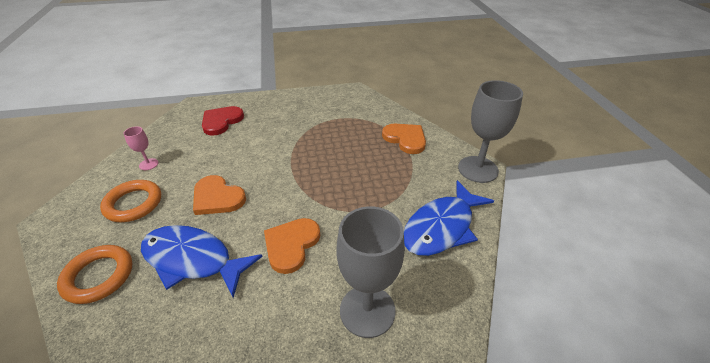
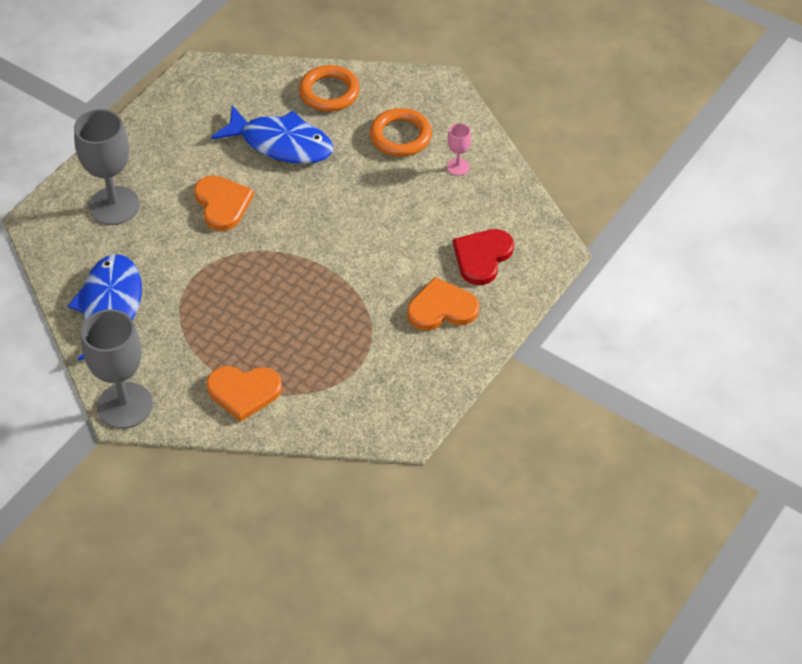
camera: 135 degrees right, 10 degrees up
blue fish [141,225,263,298] -> blue fish turned 45 degrees clockwise [211,105,334,164]
orange heart [193,175,246,215] -> orange heart moved to [407,277,479,331]
red heart [202,106,244,135] -> red heart turned 135 degrees counterclockwise [453,229,514,285]

